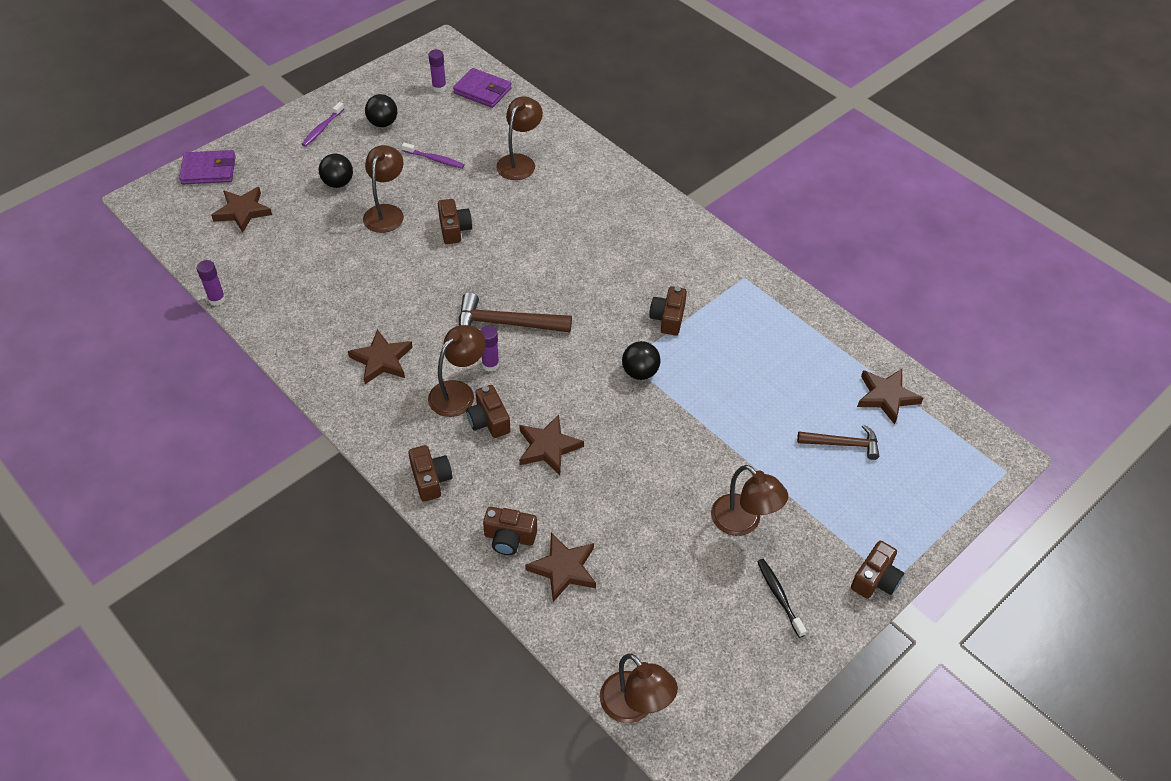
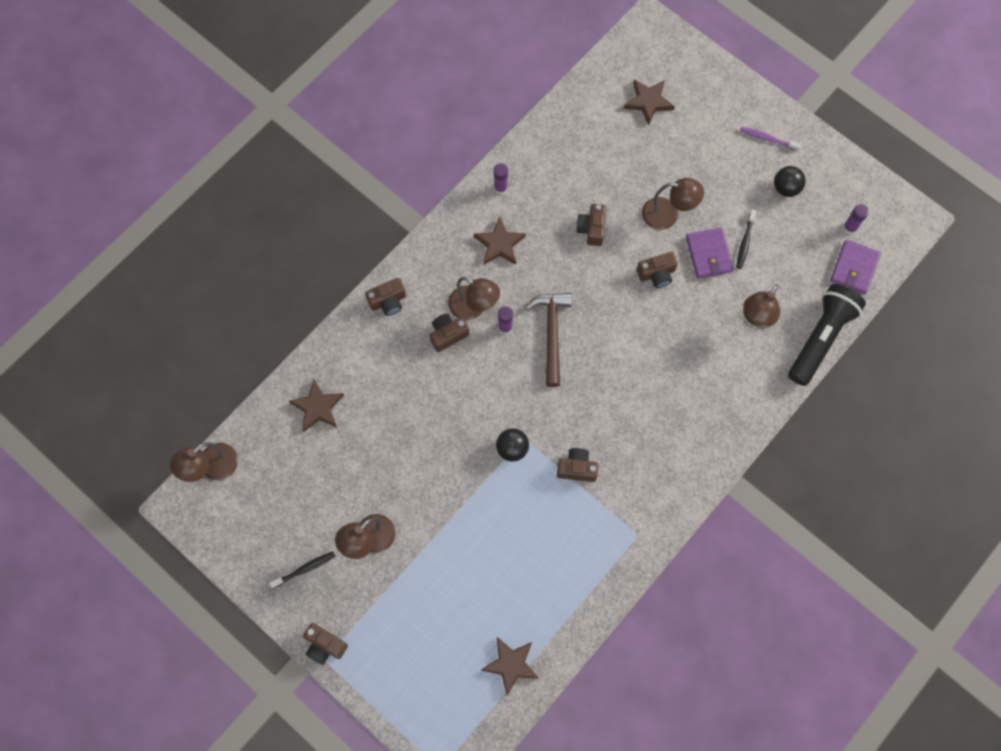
camera: 85 degrees right, 20 degrees up
purple wallet [179,150,236,184] -> purple wallet moved to [686,228,734,279]
purple glue stick [197,260,226,306] -> purple glue stick moved to [494,163,508,195]
black ball [319,154,353,188] -> none
purple toothbrush [402,142,465,169] -> black toothbrush [736,209,756,269]
brown camera [483,507,537,555] -> brown camera moved to [576,204,606,246]
brown lamp [496,96,543,180] -> brown lamp turned 105 degrees clockwise [743,284,780,328]
brown star [519,414,584,475] -> none
brown hammer [797,424,879,460] -> none
none -> black flashlight [788,284,866,386]

